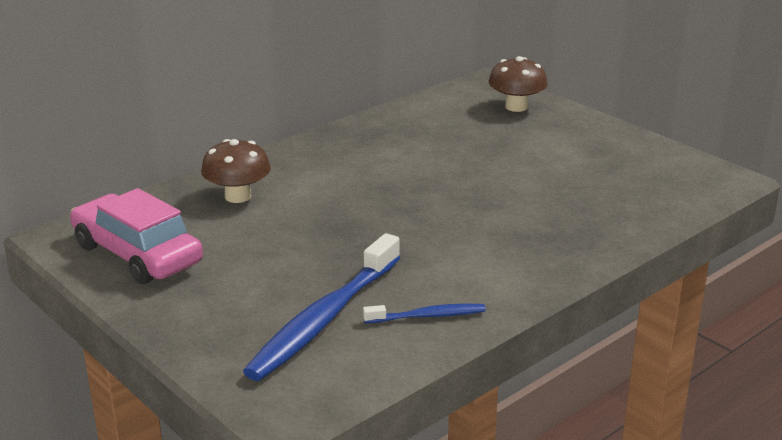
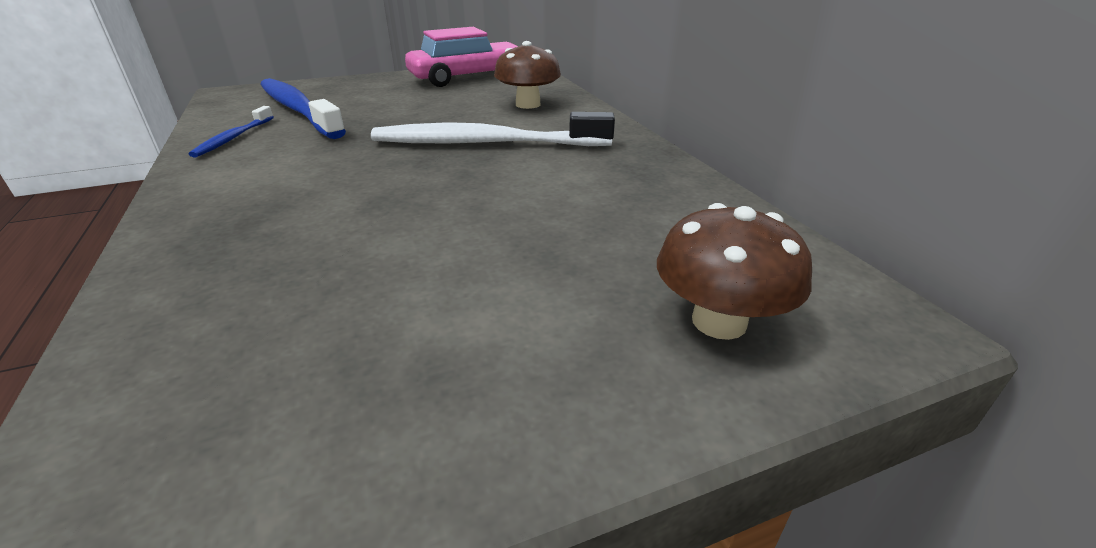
camera: 110 degrees right, 5 degrees up
none -> white toothbrush [371,112,615,146]

